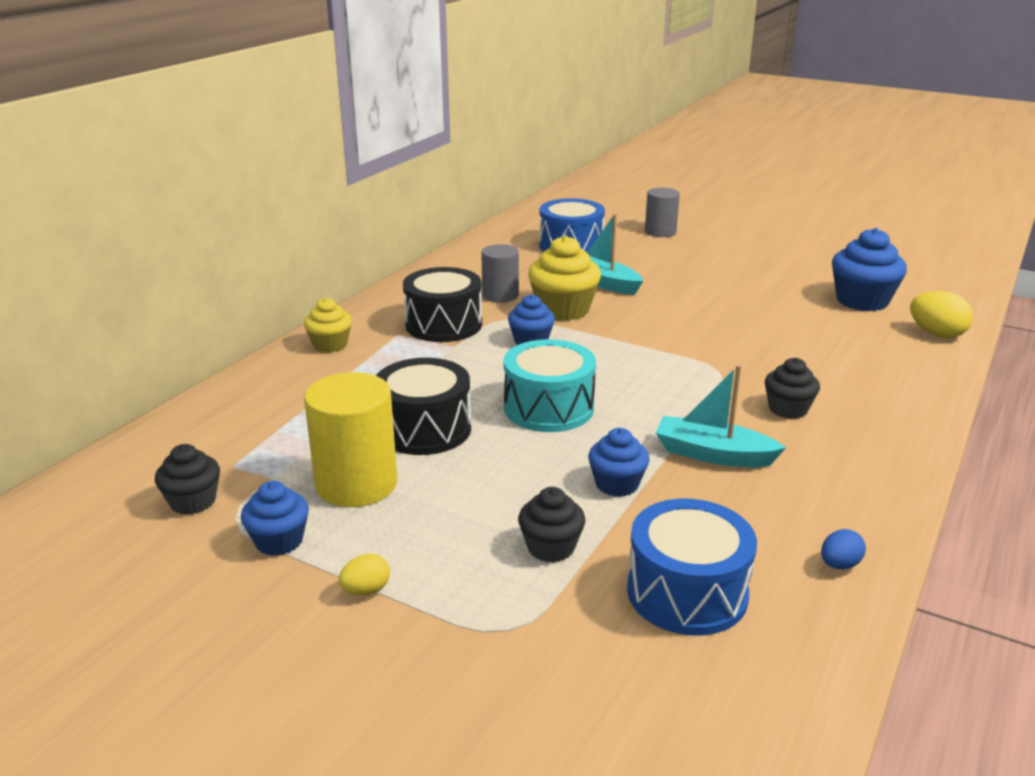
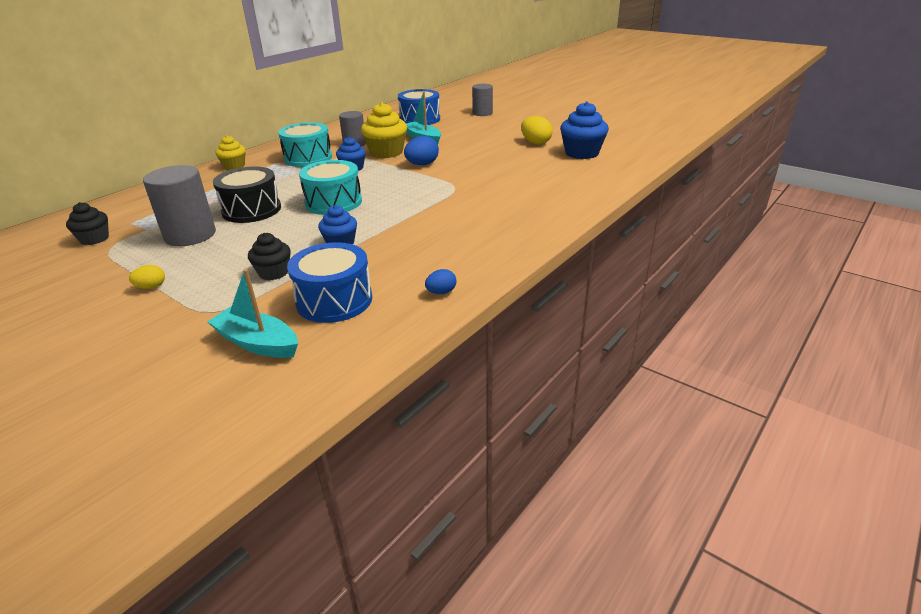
camera: 10 degrees right, 5 degrees up
blue cupcake [241,481,309,556] -> none
yellow cylinder [304,372,397,507] -> grey cylinder [143,165,216,246]
black drum [403,267,482,342] -> turquoise drum [278,122,332,167]
turquoise boat [656,365,786,467] -> turquoise boat moved to [207,269,298,358]
black cupcake [765,358,820,419] -> none
yellow egg [910,291,973,338] -> yellow egg moved to [521,116,553,144]
none -> blue egg [404,136,439,165]

